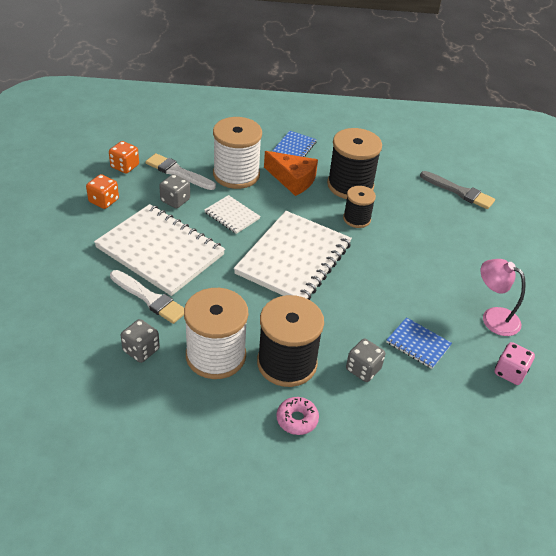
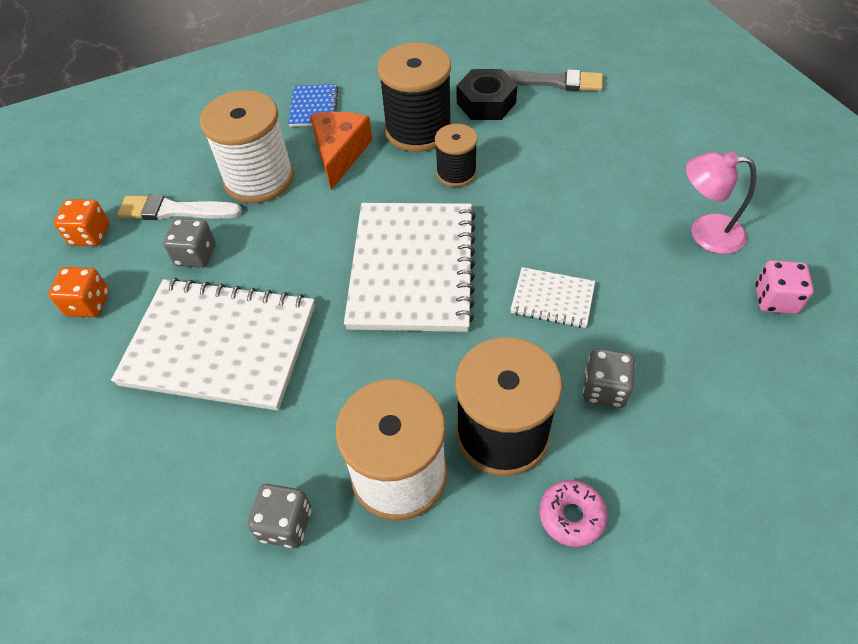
camera: 20 degrees left, 10 degrees up
white brush [110,270,184,324] -> none
white notebook [205,195,260,234] -> white notebook moved to [510,267,595,328]
orange cheese [264,151,318,196] -> orange cheese turned 90 degrees counterclockwise [310,112,372,190]
blue notebook [386,317,452,369] -> none
none -> black nut [457,69,517,120]

